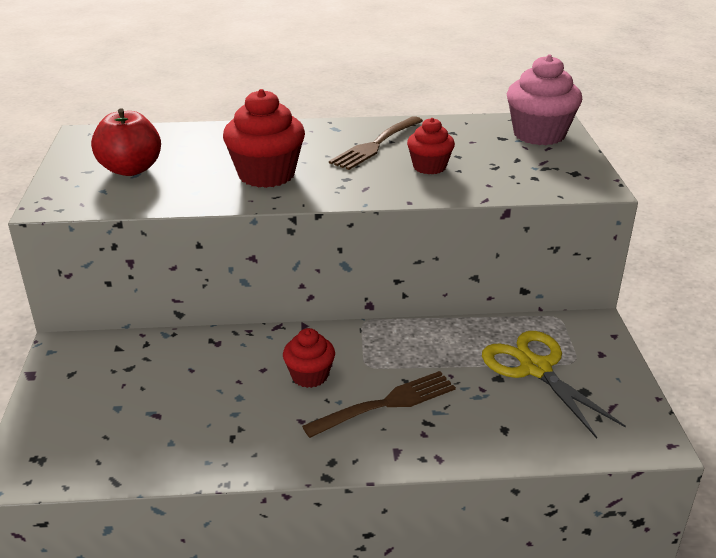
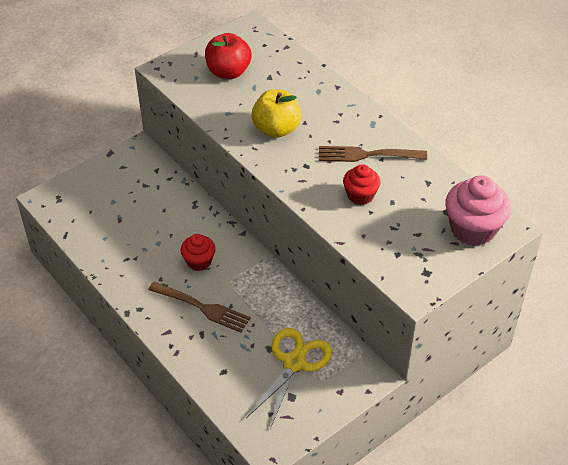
camera: 55 degrees right, 15 degrees up
red cupcake [223,89,305,188] -> yellow apple [251,89,301,138]

